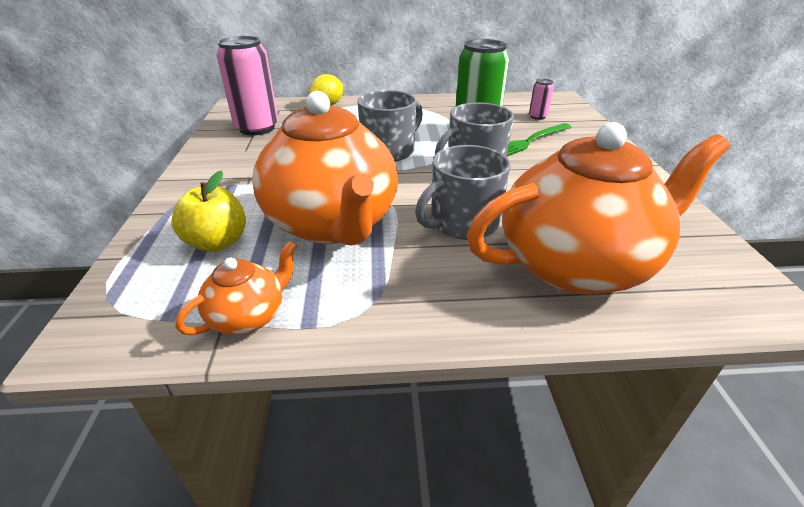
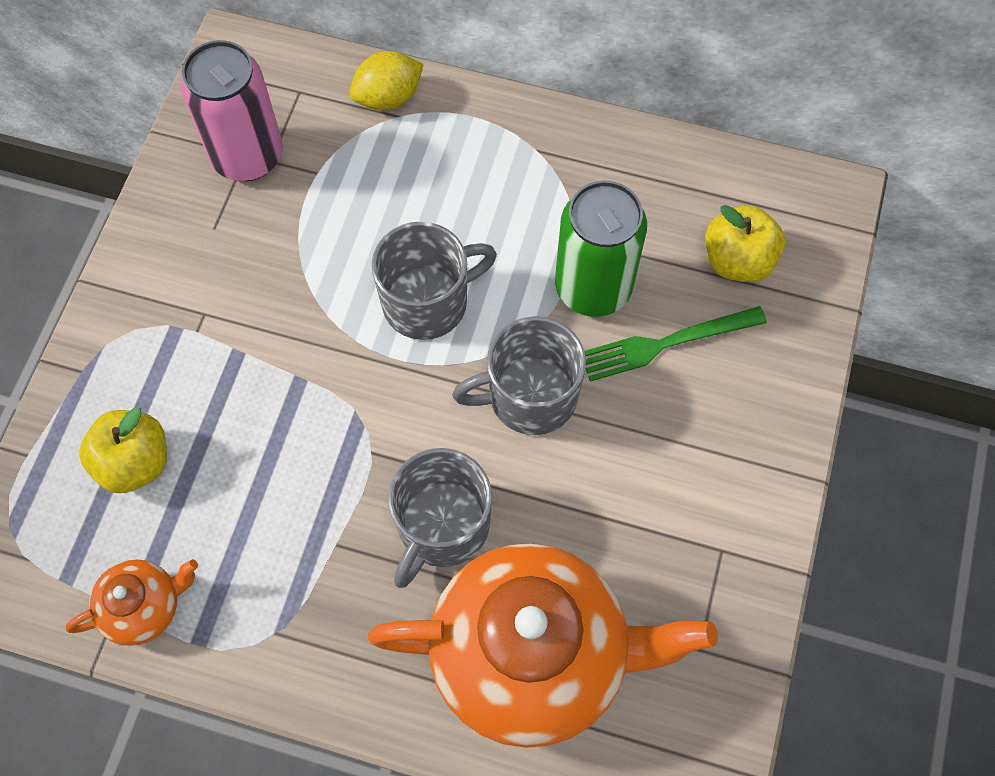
camera: 20 degrees right, 30 degrees up
orange teapot [252,91,398,245] -> none
grey mug [415,145,511,240] -> grey mug turned 45 degrees counterclockwise [388,448,492,588]
pink can [529,79,554,120] -> yellow apple [705,205,785,282]

